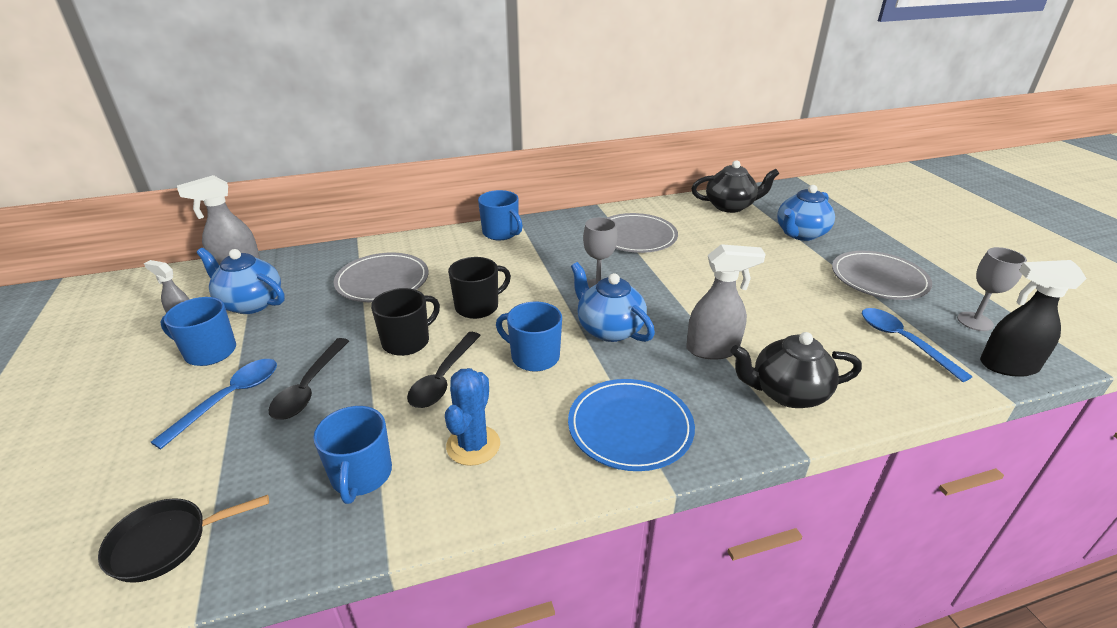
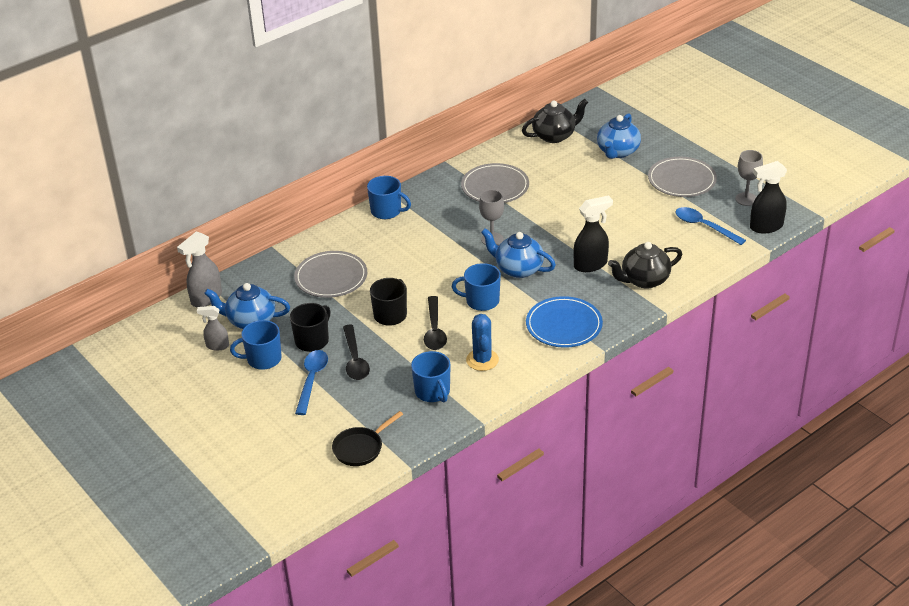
camera: 20 degrees left, 5 degrees up
black mug [448,257,511,319] -> black mug moved to [290,303,330,352]
grey spray bottle [686,244,766,360] -> black spray bottle [574,195,613,272]

